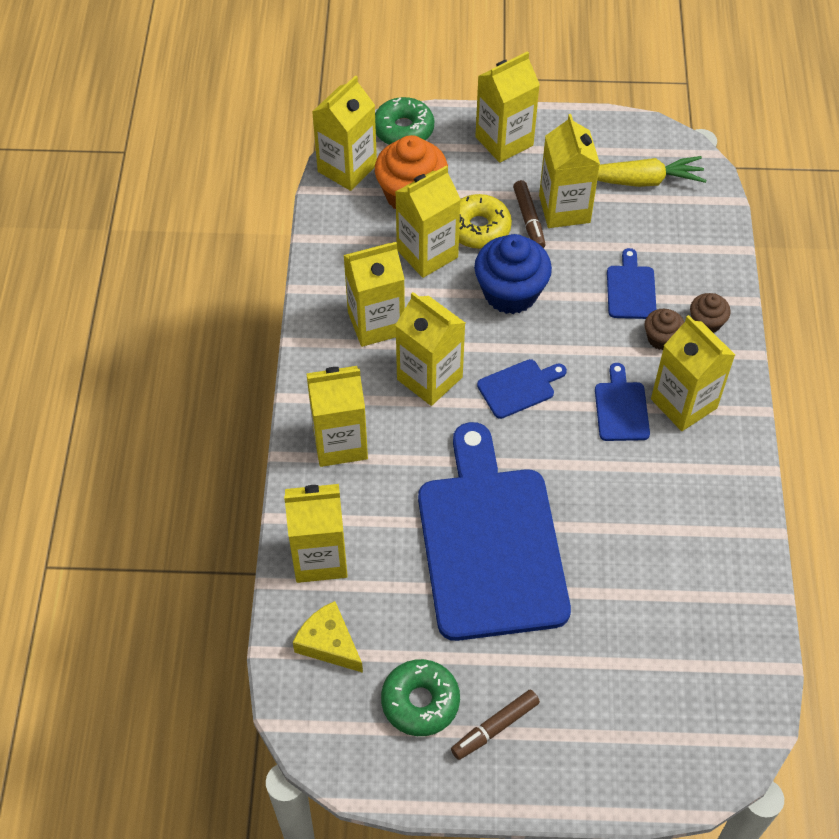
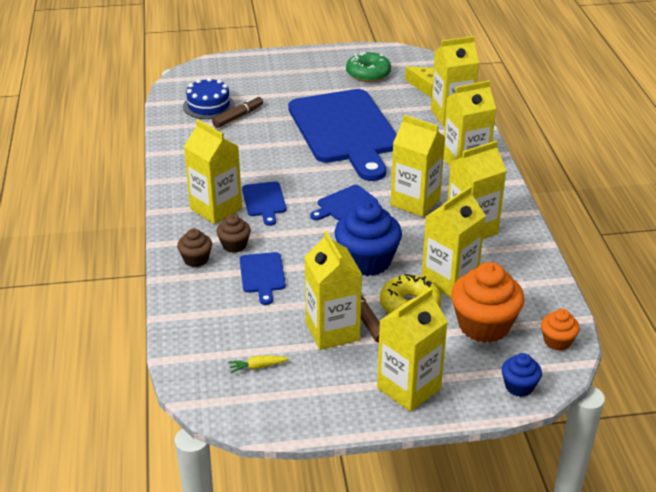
camera: 170 degrees right, 20 degrees down
yellow carton [312,75,377,191] -> orange cupcake [541,309,580,351]
green donut [375,97,434,145] -> blue cupcake [502,353,542,397]
brown marker [451,690,540,760] -> brown marker moved to [212,96,263,128]
yellow carrot [597,156,707,187] -> yellow carrot [228,356,289,373], size x0.45
none -> blue cake [183,77,235,119]

